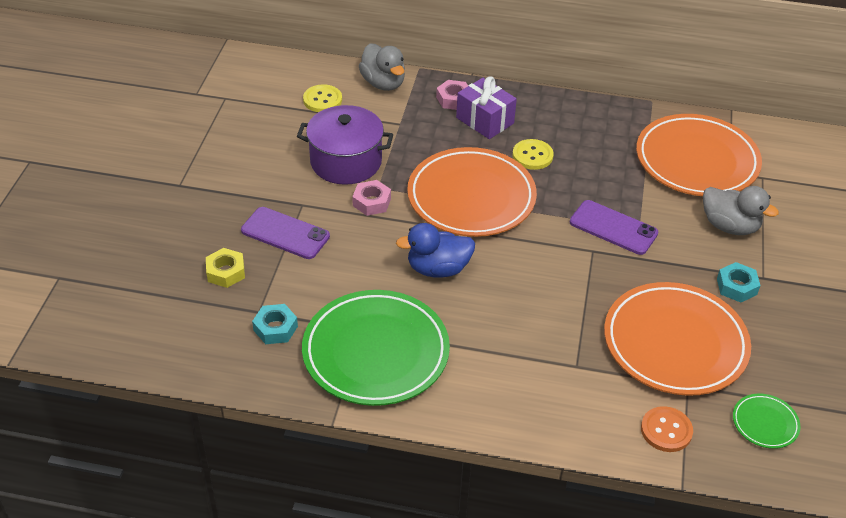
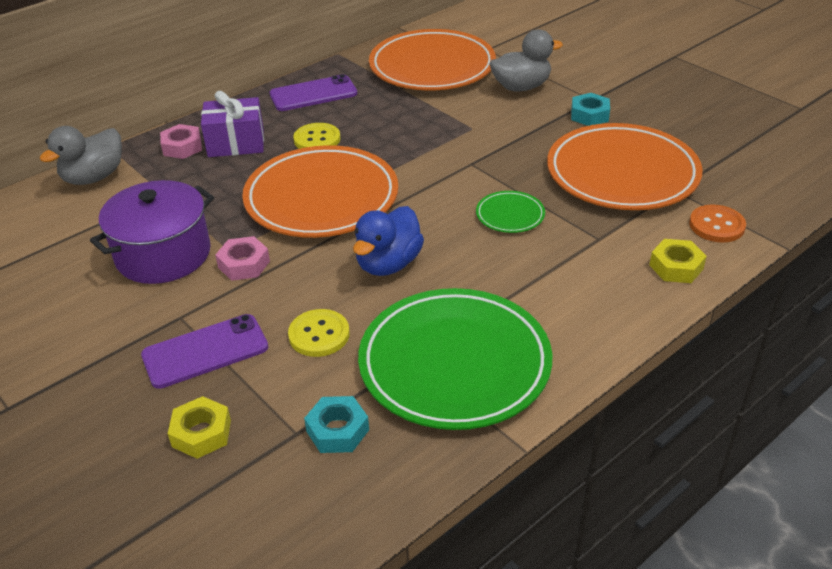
camera: 50 degrees left, 5 degrees down
yellow button [303,85,342,112] -> yellow button moved to [288,309,350,357]
grey duck [359,43,405,91] -> grey duck turned 120 degrees clockwise [40,126,122,185]
purple phone [570,200,658,255] -> purple phone moved to [269,74,357,111]
green plate [733,394,800,449] -> green plate moved to [476,191,545,233]
none -> yellow nut [649,239,707,283]

